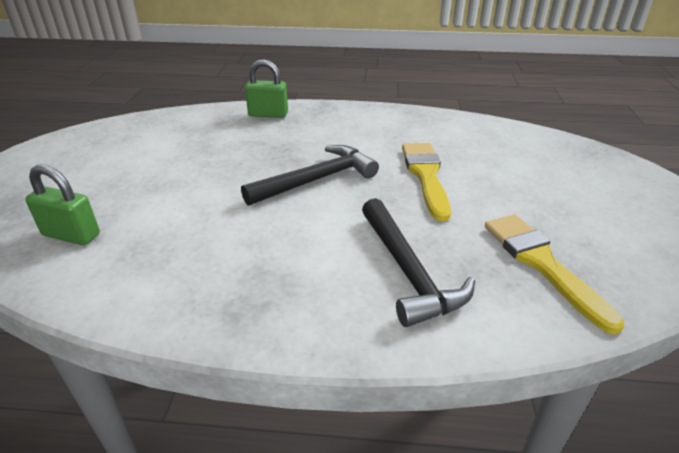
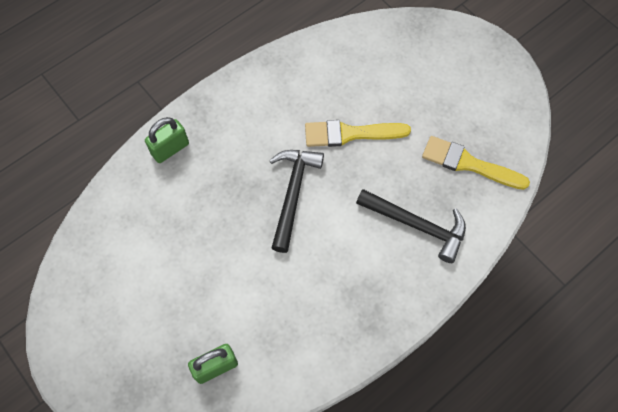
camera: 45 degrees left, 30 degrees up
yellow brush [402,143,451,221] -> yellow brush turned 45 degrees counterclockwise [305,120,411,147]

